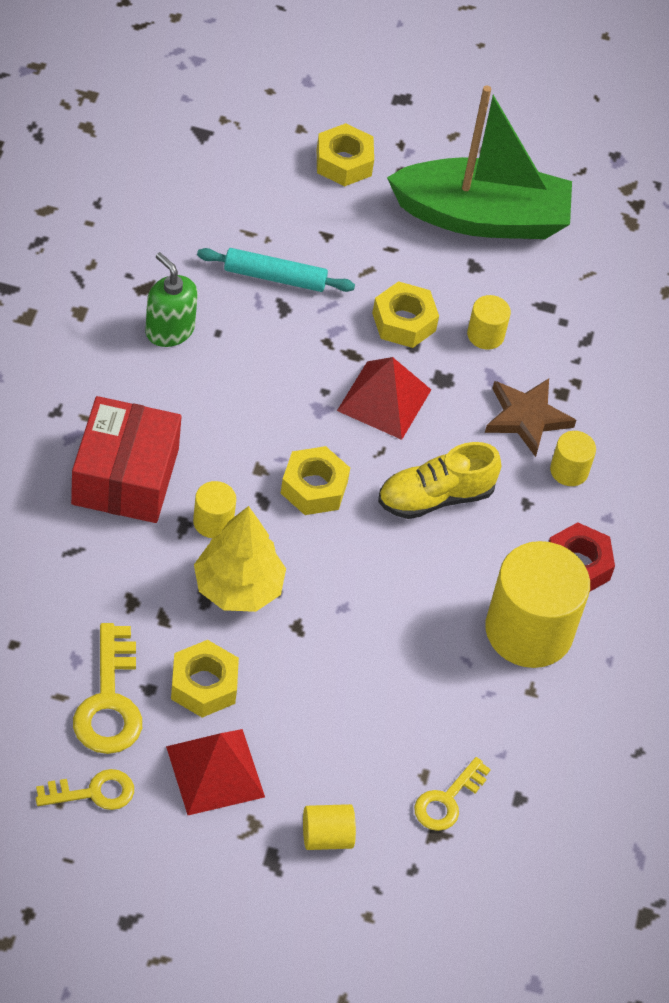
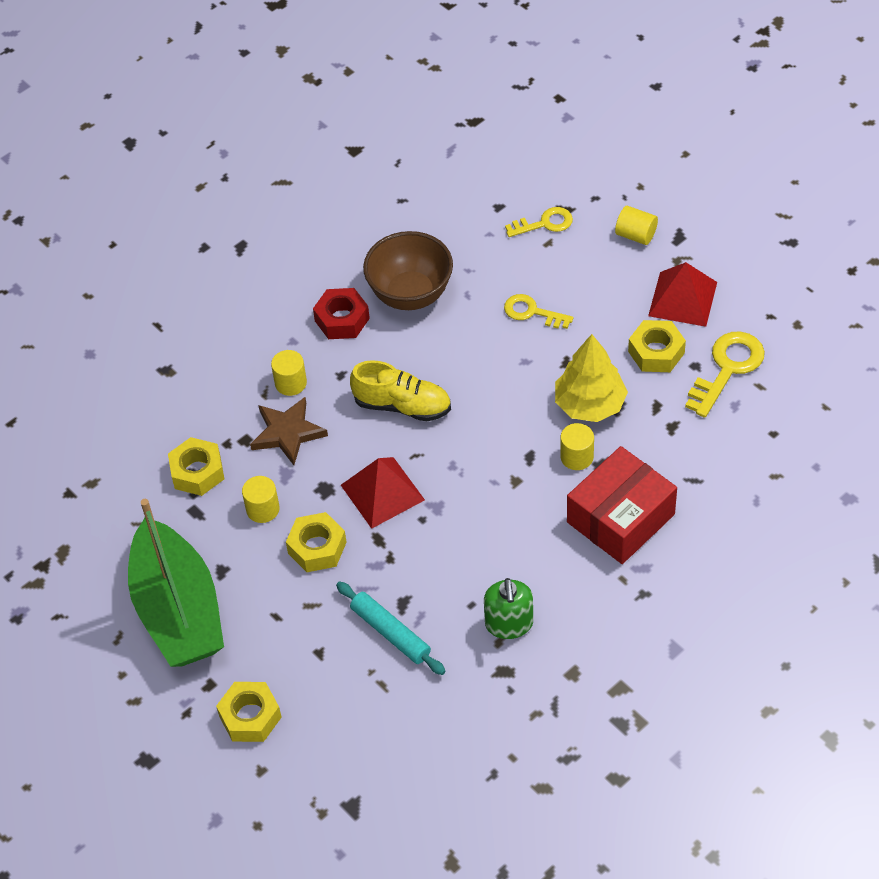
camera: 135 degrees left, 0 degrees up
yellow key [36,769,134,810] -> yellow key moved to [504,294,573,329]
yellow nut [281,446,350,515] -> yellow nut moved to [168,437,224,496]
green boat [387,85,572,239] -> green boat turned 150 degrees counterclockwise [128,499,224,667]
yellow cylinder [485,541,590,668] -> brown bowl [363,231,453,310]

